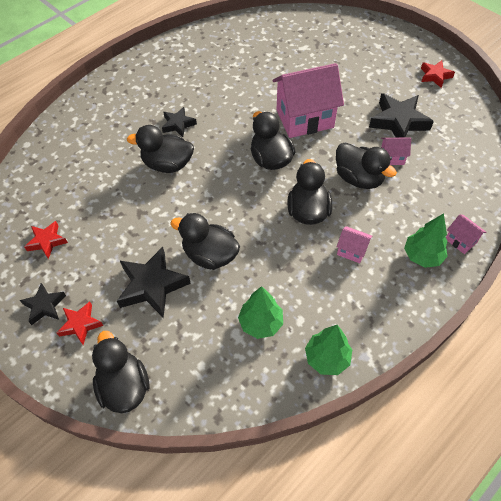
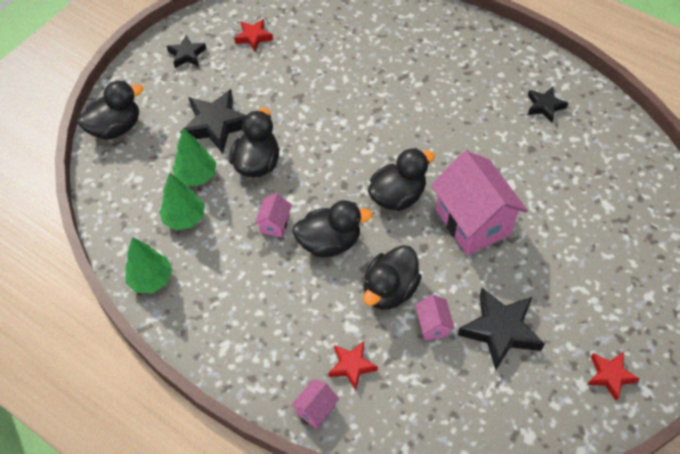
camera: 80 degrees right, 0 degrees up
red star [57,301,103,345] -> red star moved to [328,342,378,391]
black duck [127,125,194,173] -> none
black star [162,107,197,137] -> black star moved to [528,87,568,123]
pink house [337,226,372,263] -> pink house moved to [255,193,292,238]
green tree [404,213,448,268] -> green tree moved to [172,128,216,186]

